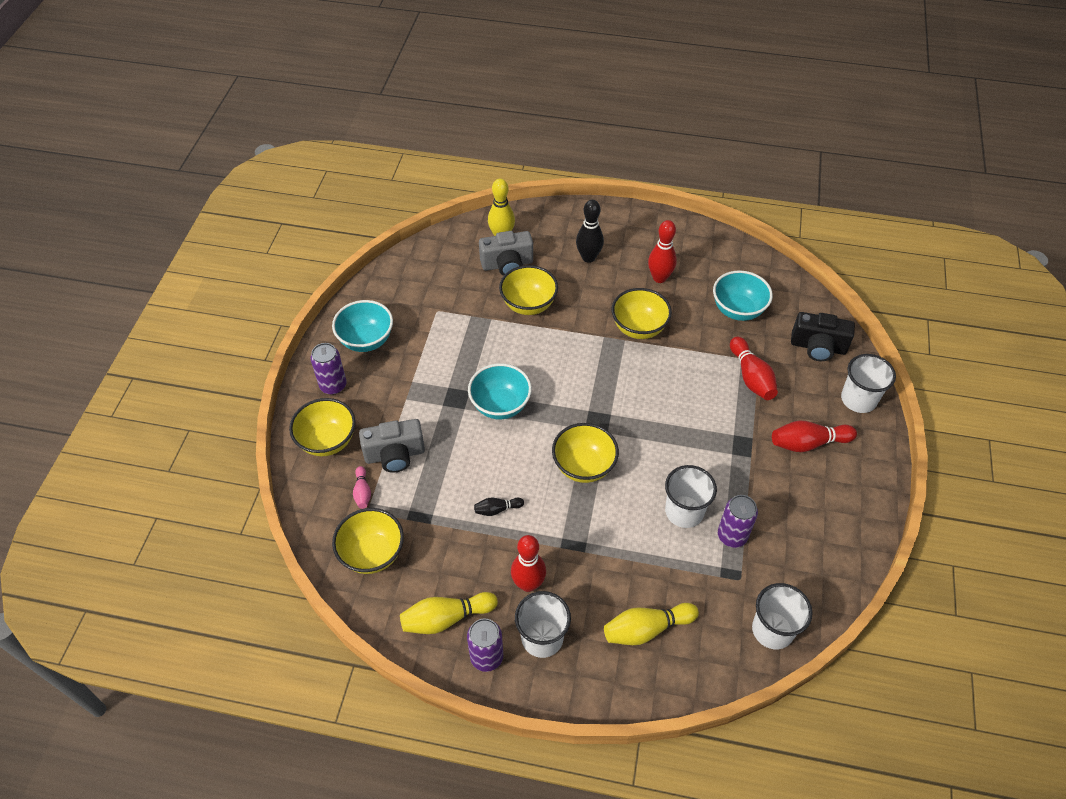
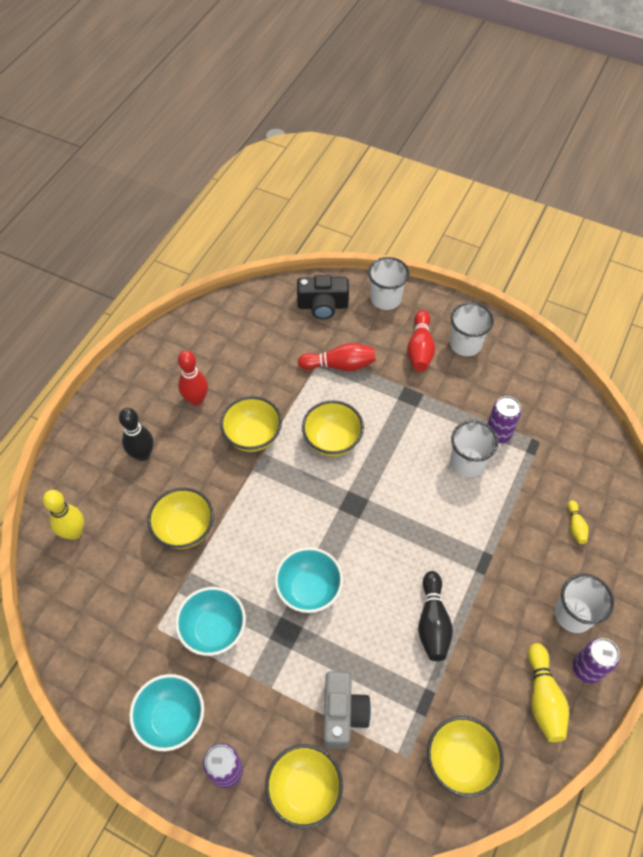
camera: 75 degrees left, 5 degrees up
pink bowling pin [353,466,371,509] -> none
black bowling pin [474,498,524,516] -> black bowling pin [418,571,453,661], size x1.81
grey camera [479,231,533,276] -> none
red bowling pin [511,535,546,592] -> none
yellow bowl [552,423,619,483] -> yellow bowl moved to [302,400,364,456]
yellow bowling pin [604,603,699,645] -> yellow bowling pin [568,500,589,544], size x0.55
turquoise bowl [713,270,773,321] -> turquoise bowl moved to [175,587,246,656]
white cup [752,583,813,649] -> white cup moved to [450,302,494,356]
black camera [791,312,855,361] -> black camera turned 60 degrees clockwise [297,275,349,319]

